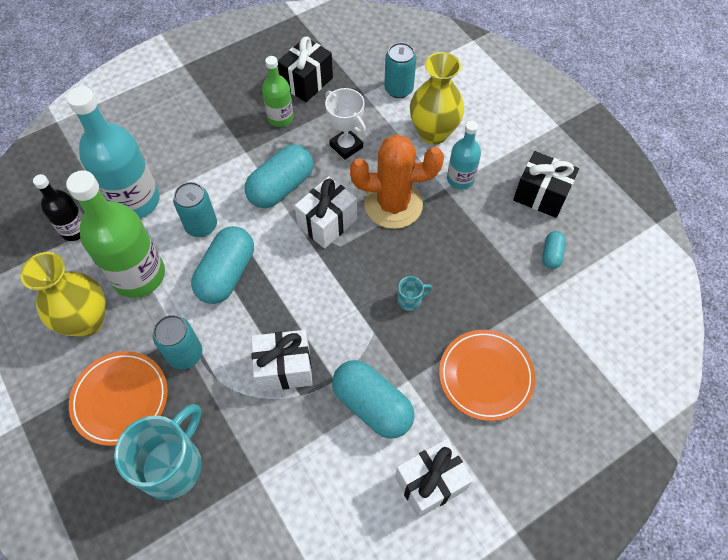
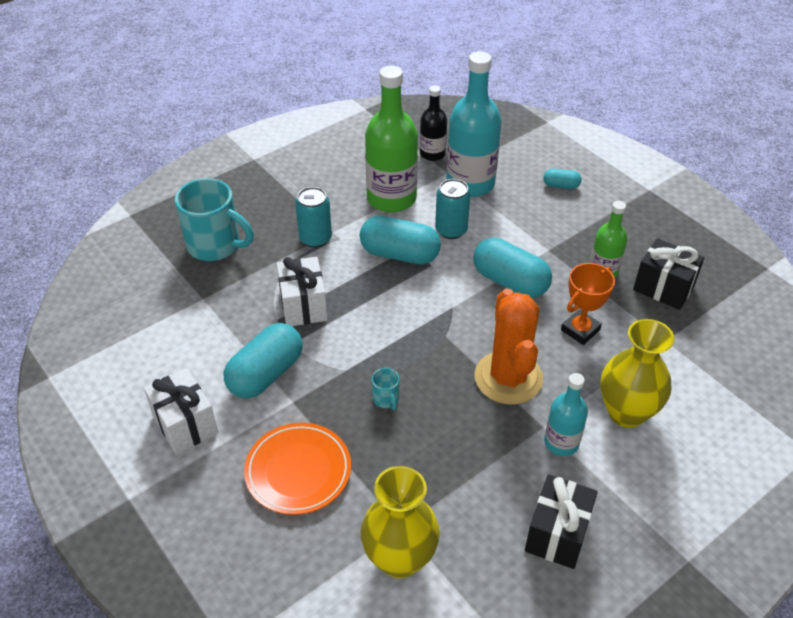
camera: 85 degrees right, 15 degrees down
yellow vase [20,252,106,337] -> yellow vase moved to [360,466,440,578]
orange plate [69,351,168,446] -> none
white gift [294,176,357,249] -> none
white trophy [325,88,366,160] -> orange trophy [561,263,615,345]
turquoise can [384,42,416,98] -> none
turquoise capsule [543,231,566,269] -> turquoise capsule moved to [543,169,581,189]

